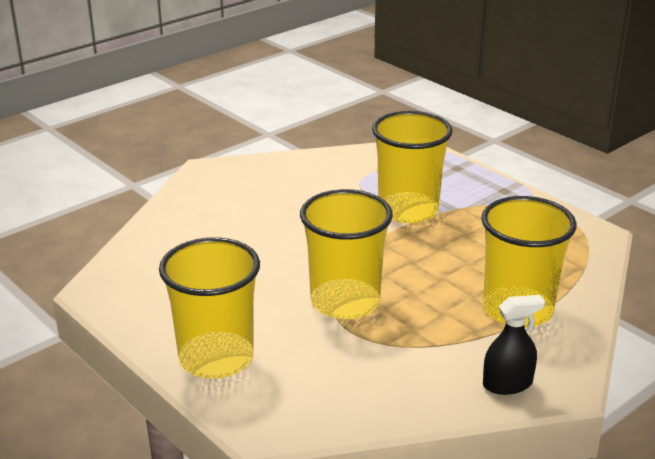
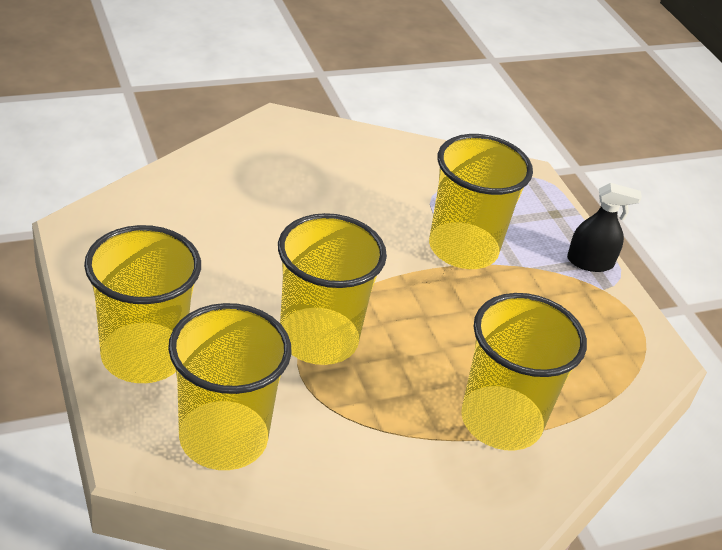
camera: 15 degrees right, 10 degrees up
black spray bottle [483,295,545,395] -> black spray bottle moved to [567,183,642,272]
none -> yellow cup [168,303,292,470]

